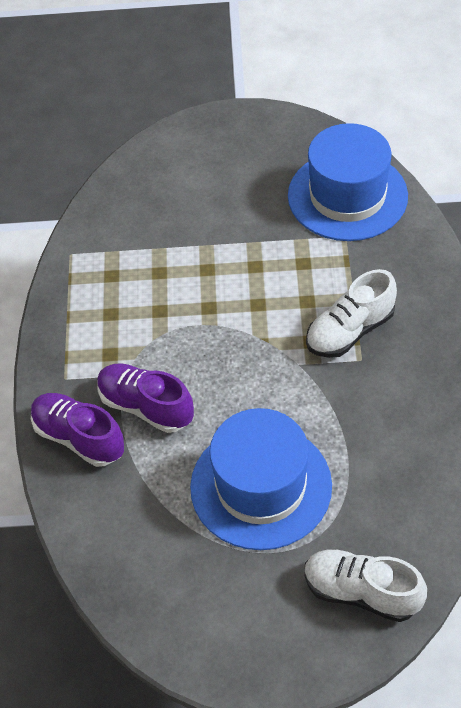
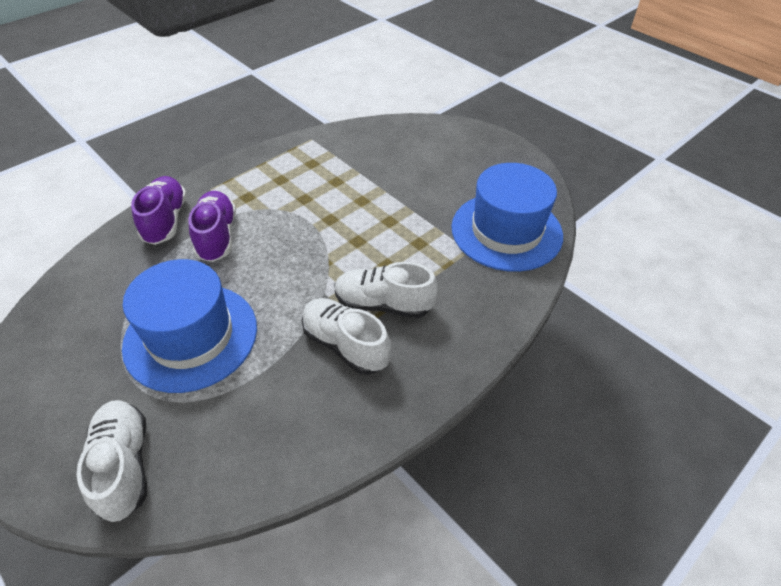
camera: 45 degrees right, 5 degrees down
none -> white shoe [302,298,391,375]

